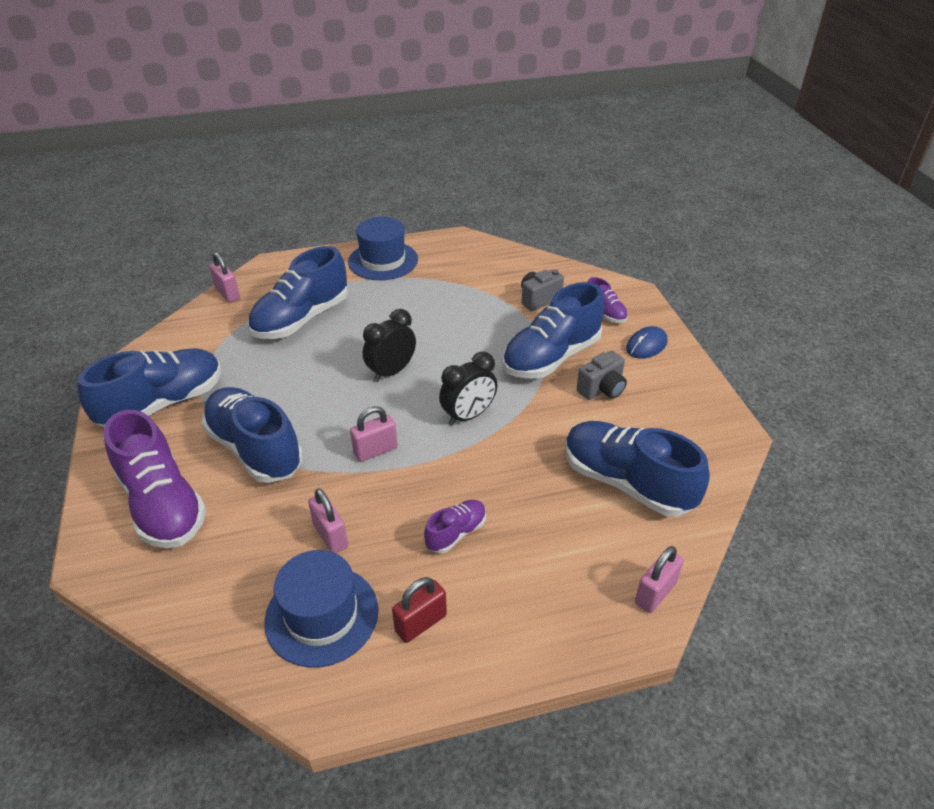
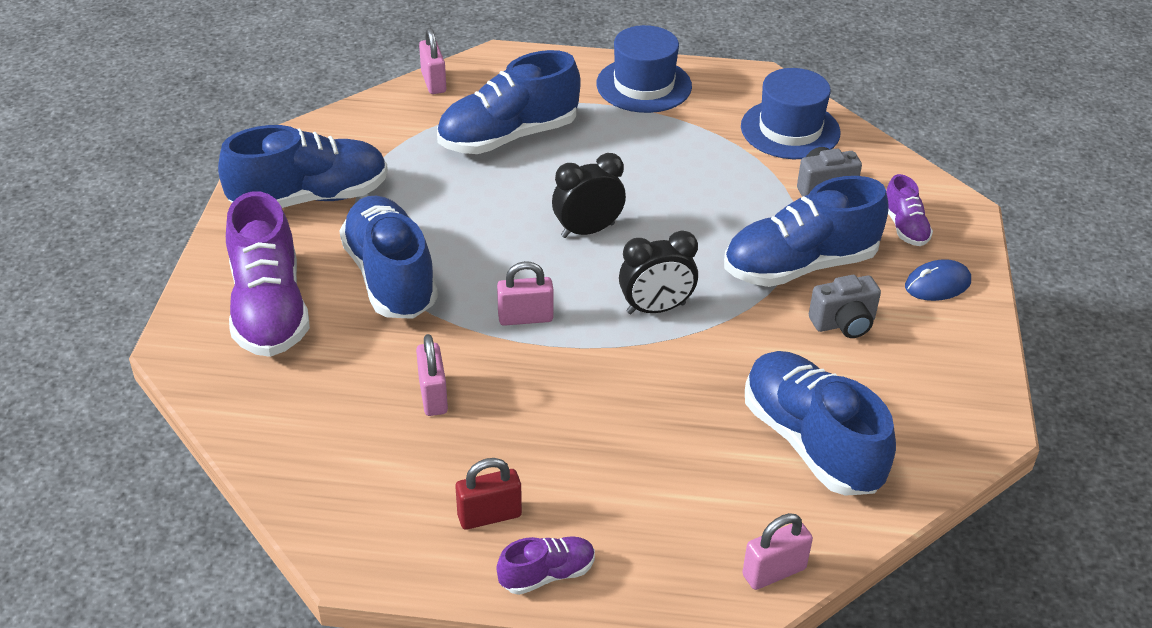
camera: 20 degrees right, 0 degrees up
blue hat [264,550,378,668] -> blue hat moved to [741,68,840,159]
purple shoe [424,500,486,553] -> purple shoe moved to [497,536,595,595]

